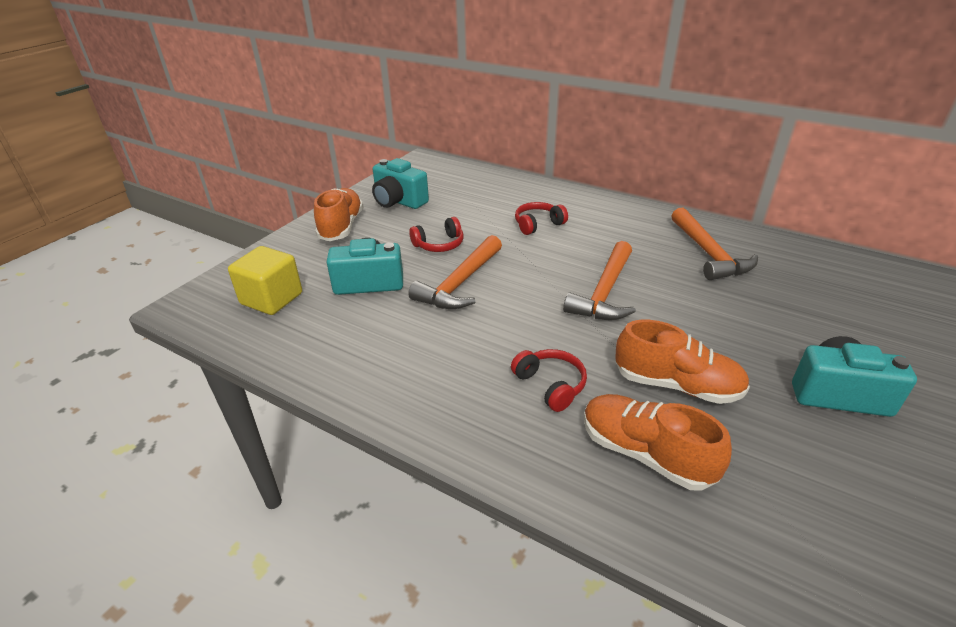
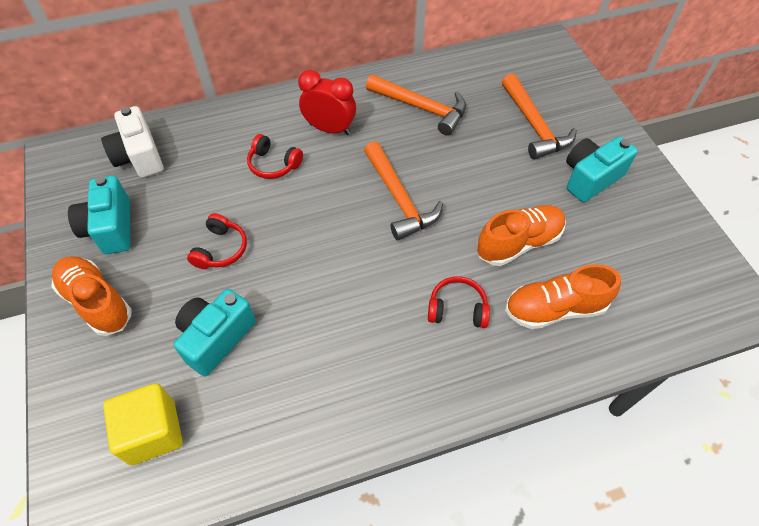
camera: 50 degrees left, 20 degrees up
turquoise camera [372,158,429,209] -> turquoise camera turned 90 degrees clockwise [68,175,130,254]
orange hammer [408,235,502,309] -> orange hammer moved to [502,73,577,160]
red headphones [515,202,568,235] -> red headphones turned 75 degrees counterclockwise [247,134,303,179]
none -> white camera [101,106,163,178]
none -> red clock [298,70,356,135]

